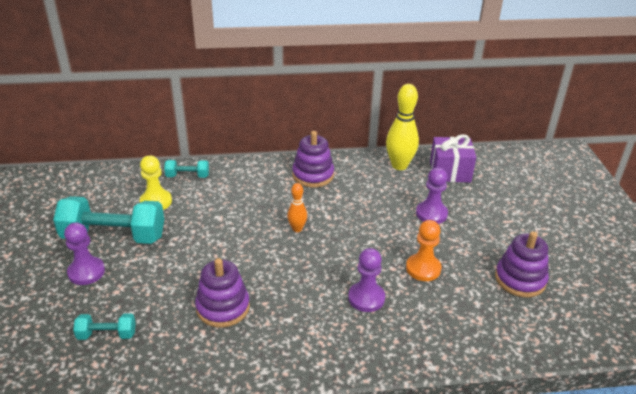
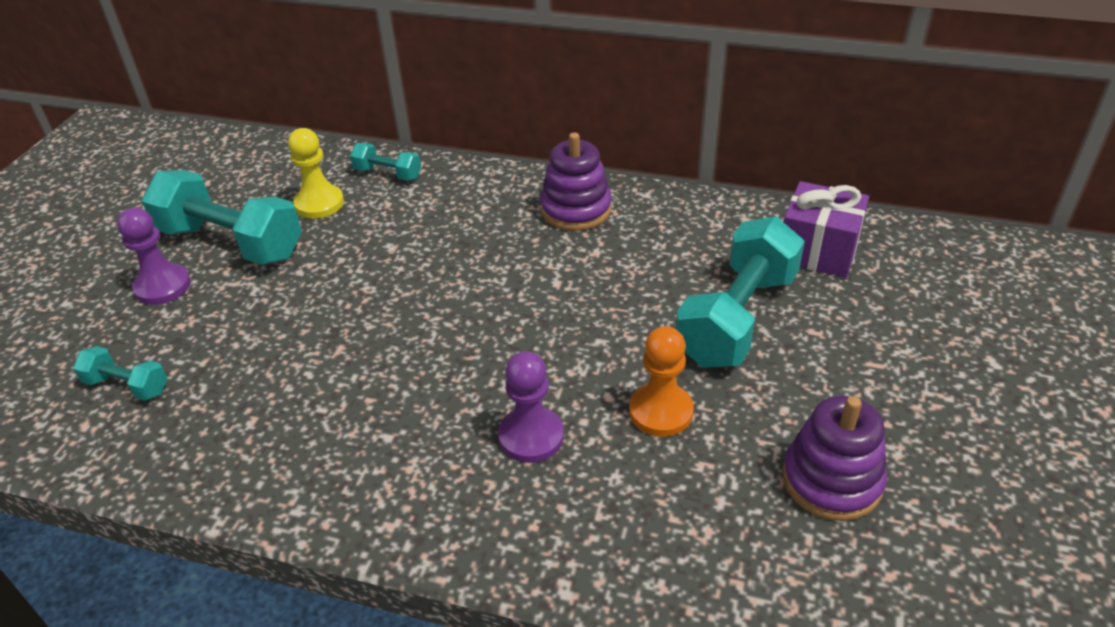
camera: 25 degrees right, 5 degrees up
purple stacking toy [195,258,250,328] -> none
orange bowling pin [287,183,307,232] -> none
yellow bowling pin [386,84,419,170] -> none
purple pawn [416,168,448,224] -> turquoise dumbbell [676,216,805,368]

